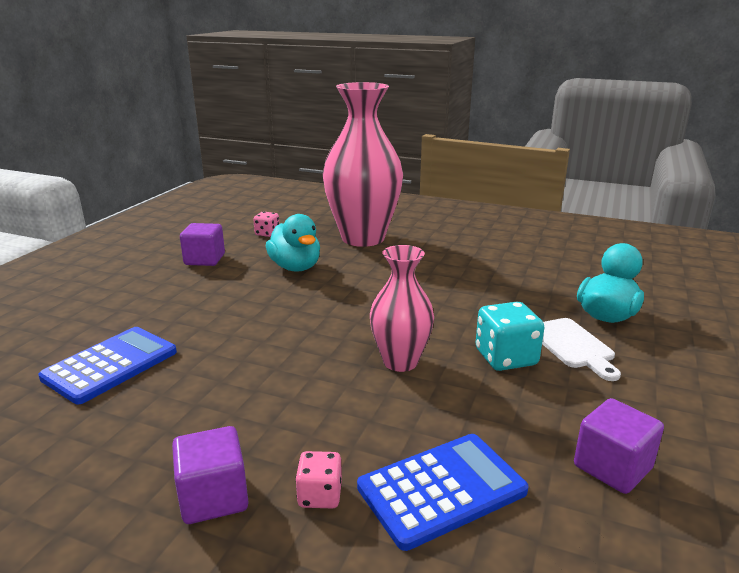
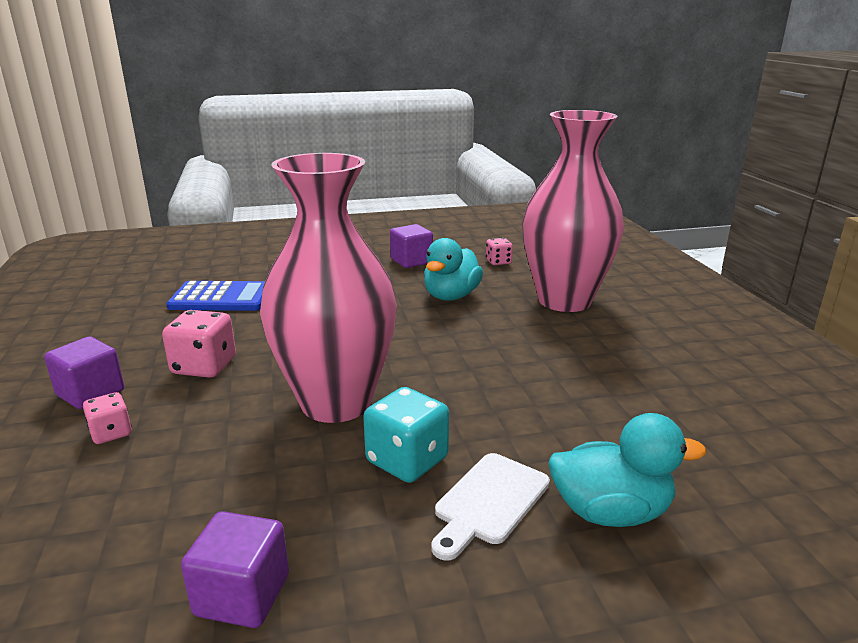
camera: 55 degrees right, 0 degrees up
blue calculator [357,434,529,551] -> none
pink vase [370,245,434,372] -> pink vase [260,153,397,423], size x1.84
none -> pink dice [162,310,236,378]

